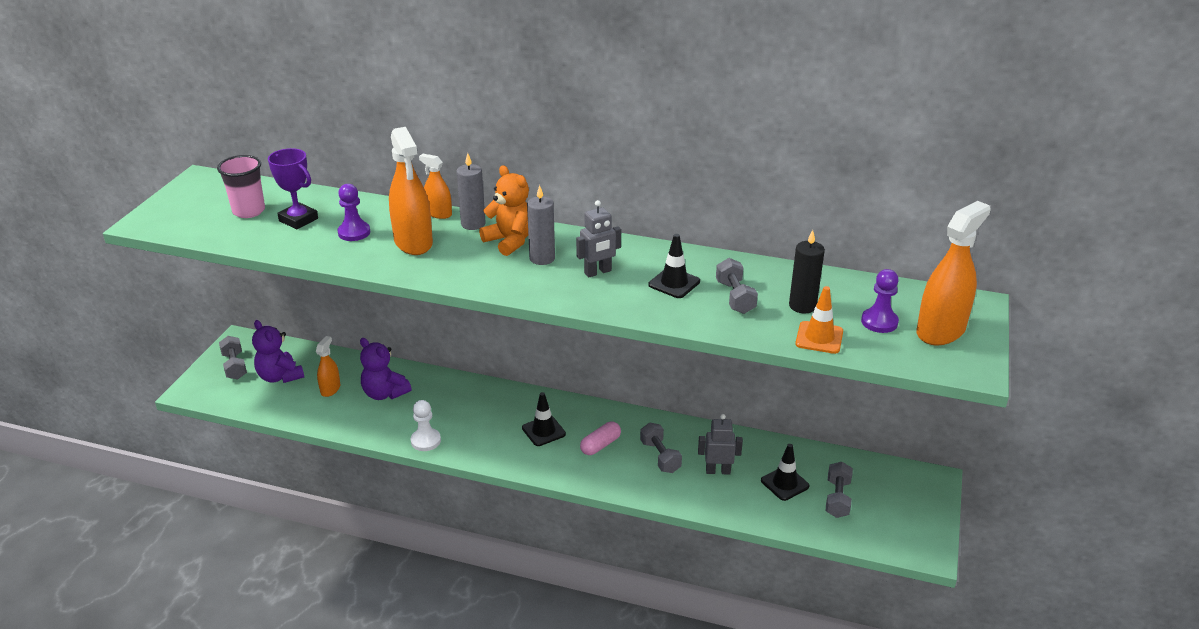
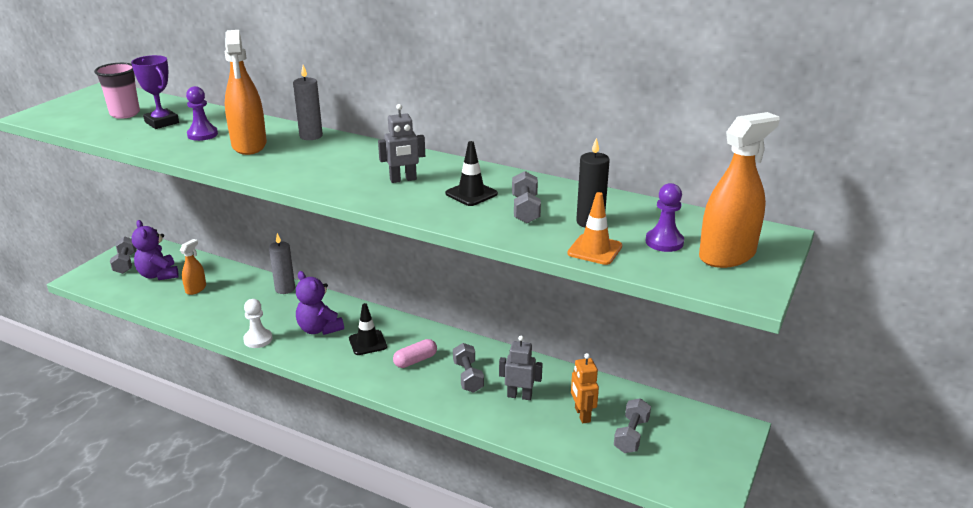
camera: 10 degrees right, 5 degrees down
purple teddy bear [360,338,412,400] -> purple teddy bear moved to [296,271,344,335]
orange spray bottle [419,154,452,219] -> none
orange teddy bear [479,165,529,256] -> none
grey candle [527,185,555,265] -> grey candle moved to [269,233,295,294]
black traffic cone [761,444,810,501] -> orange robot [571,353,599,423]

